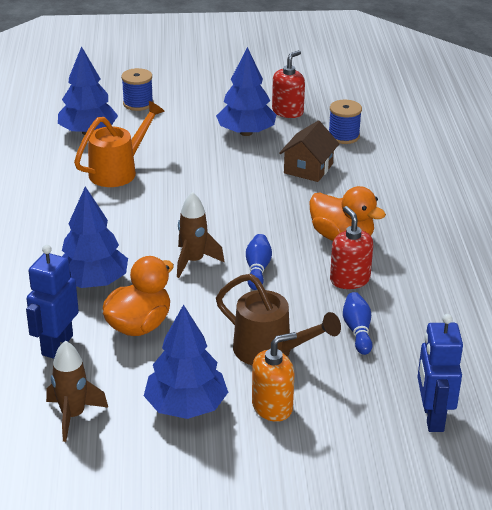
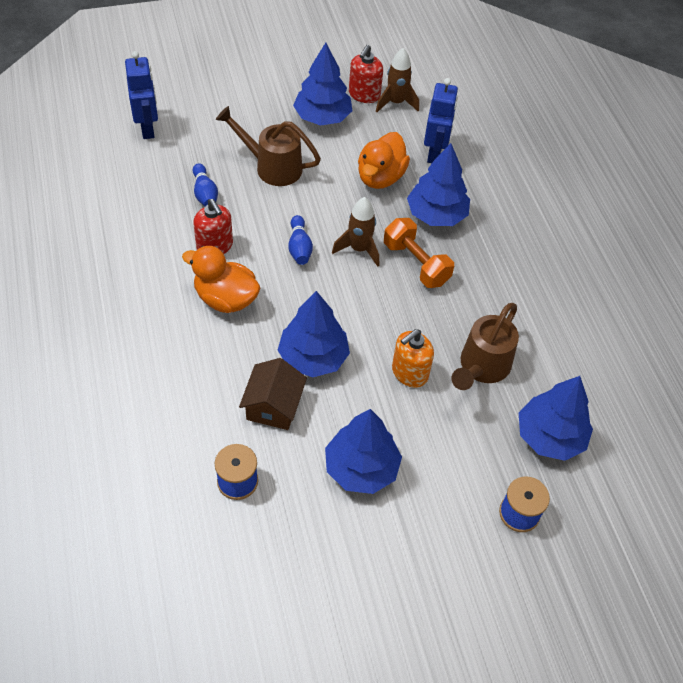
camera: 165 degrees right, 20 degrees up
orange watering can [74,101,165,187] -> brown watering can [452,303,519,390]
orange soap dispenser [252,332,297,422] -> orange soap dispenser moved to [392,329,434,388]
red soap dispenser [272,50,305,118] -> red soap dispenser moved to [349,45,383,103]
none -> blue tree [278,291,350,378]
none -> orange dumbbell [384,218,454,288]

